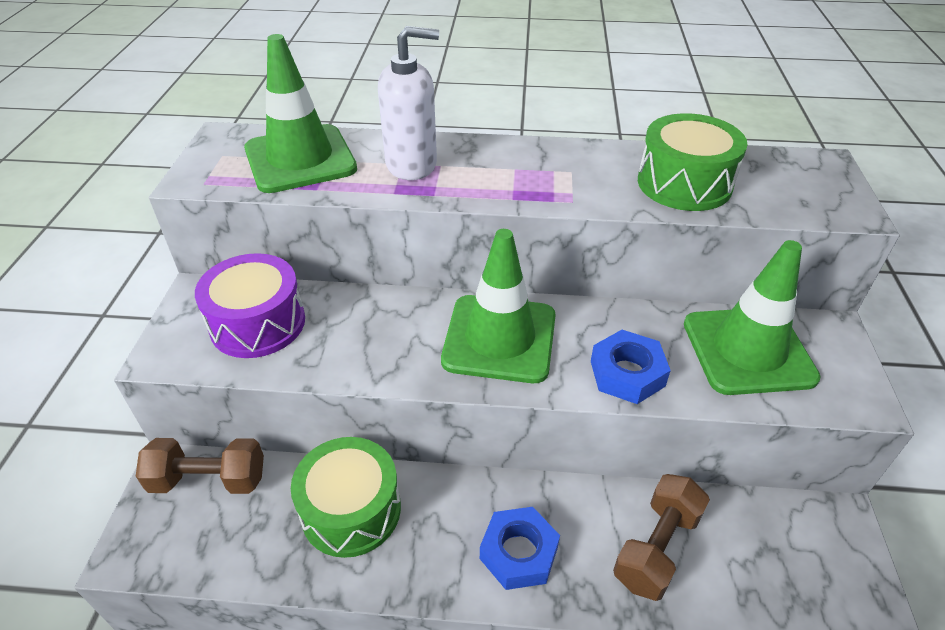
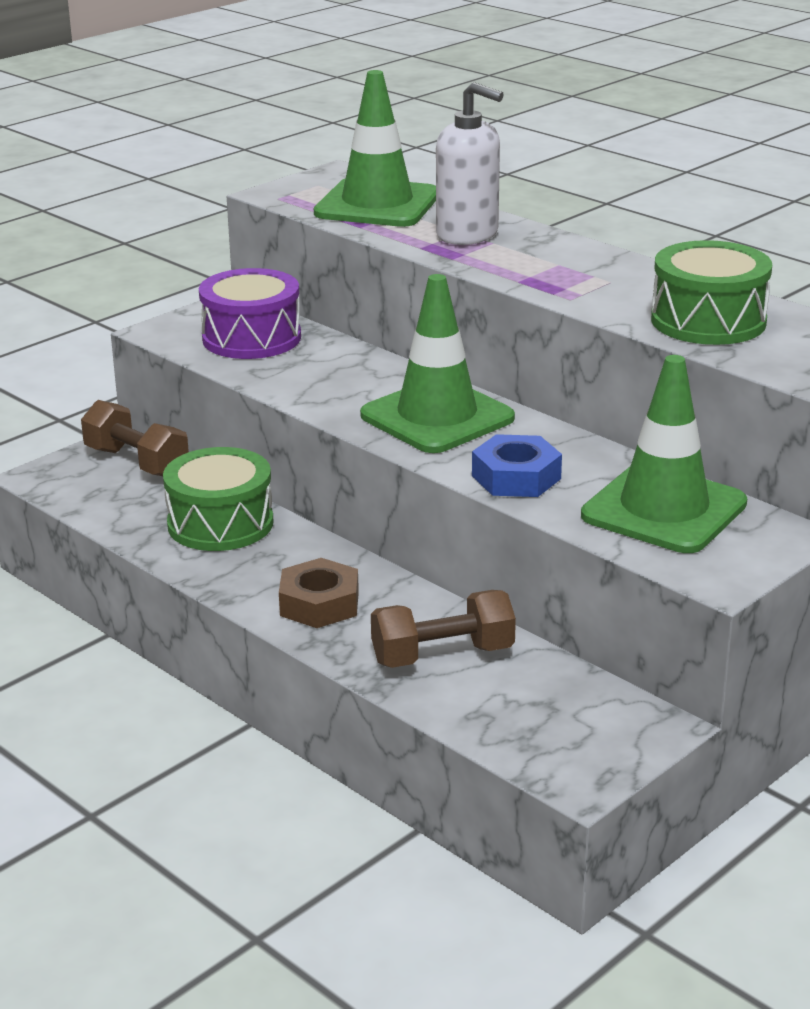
camera: 40 degrees right, 15 degrees down
blue nut [480,507,560,590] -> brown nut [279,558,359,628]

